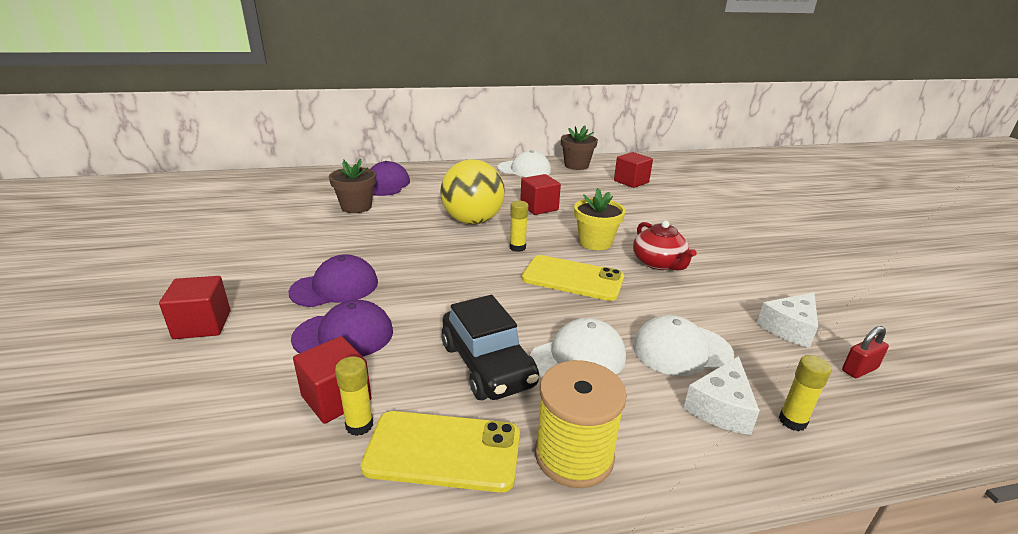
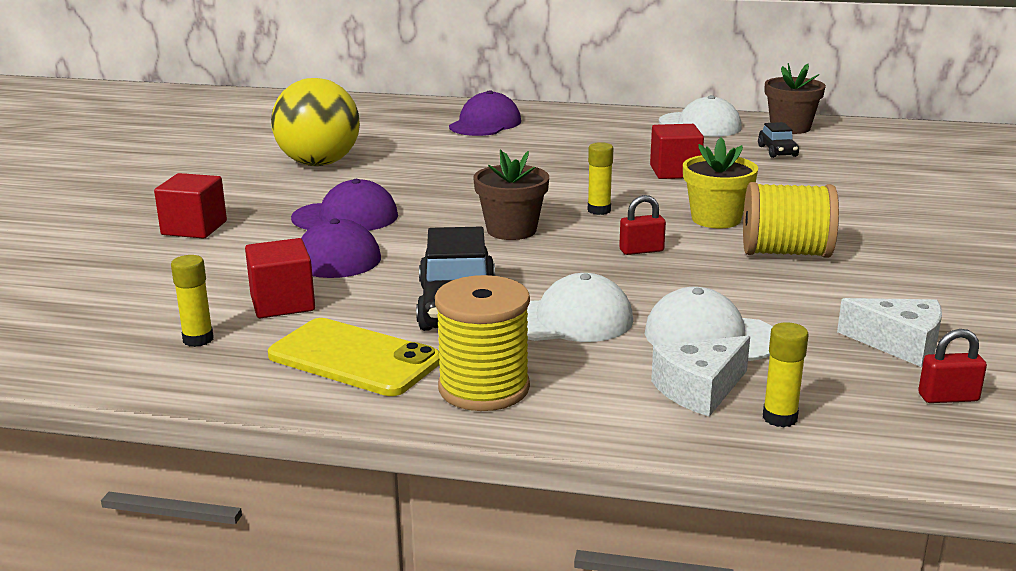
camera: 25 degrees right, 5 degrees down
brown flower pot [329,158,376,213] -> brown flower pot moved to [473,150,549,240]
yellow glue stick [335,356,373,436] -> yellow glue stick moved to [171,255,214,347]
yellow ball [440,159,505,225] -> yellow ball moved to [271,78,360,166]
yellow phone [522,255,624,301] -> red padlock [619,195,666,255]
red cube [614,152,653,188] -> none
red teapot [633,221,697,270] -> yellow spool [743,182,839,258]
white cheese [757,292,818,348] -> white cheese turned 135 degrees counterclockwise [837,298,942,367]
none -> black car [758,122,799,158]

